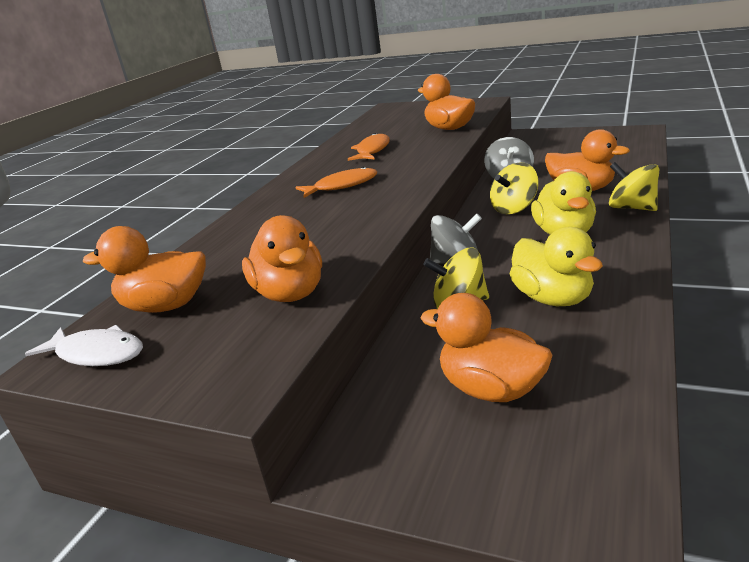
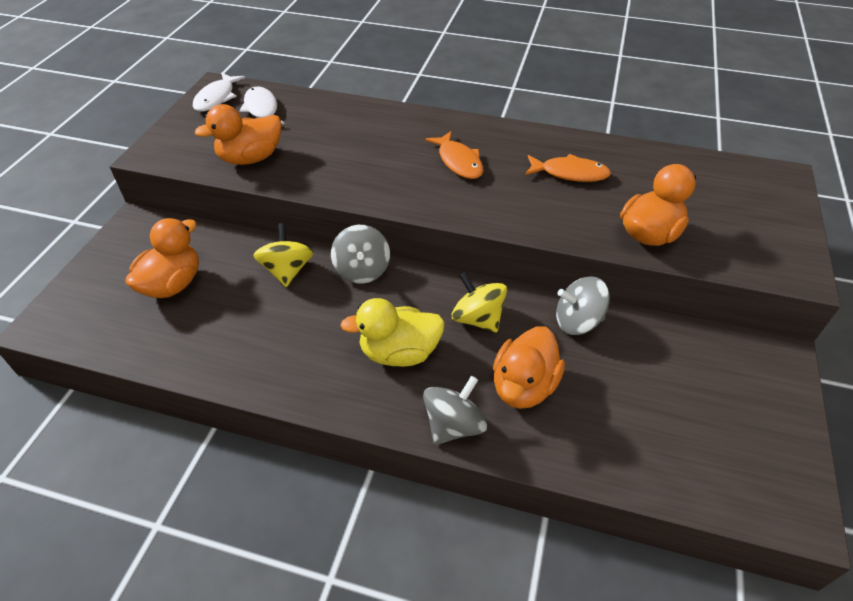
camera: 80 degrees right, 20 degrees up
orange duck [83,226,206,313] -> white fish [239,87,285,124]
yellow duck [510,226,603,306] -> none
yellow spinning top [609,162,659,211] -> grey spinning top [423,376,487,445]

